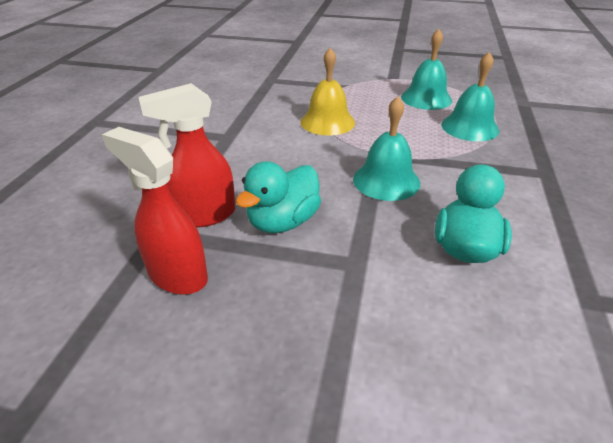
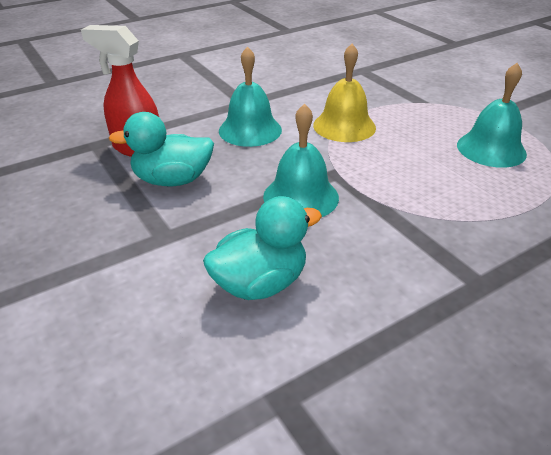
camera: 45 degrees right, 0 degrees up
red spray bottle [102,127,208,295] -> none
turquoise bell [441,52,499,141] -> turquoise bell moved to [219,46,282,147]

